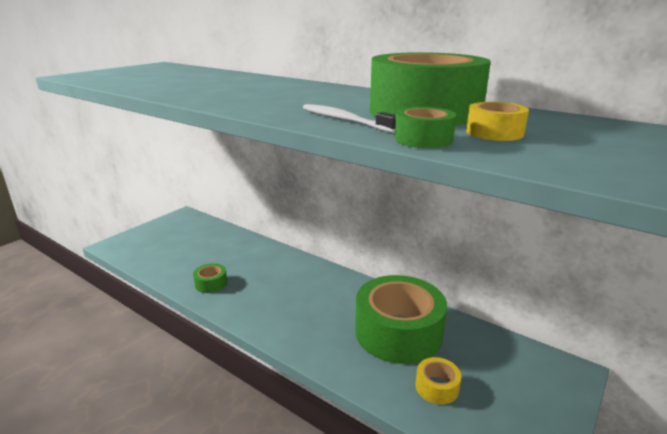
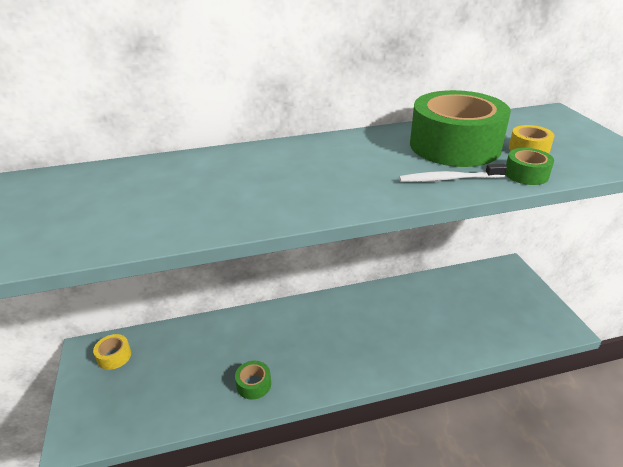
camera: 50 degrees left, 10 degrees up
green tape [355,275,447,364] -> none
yellow tape [416,357,461,405] -> yellow tape moved to [93,334,131,370]

